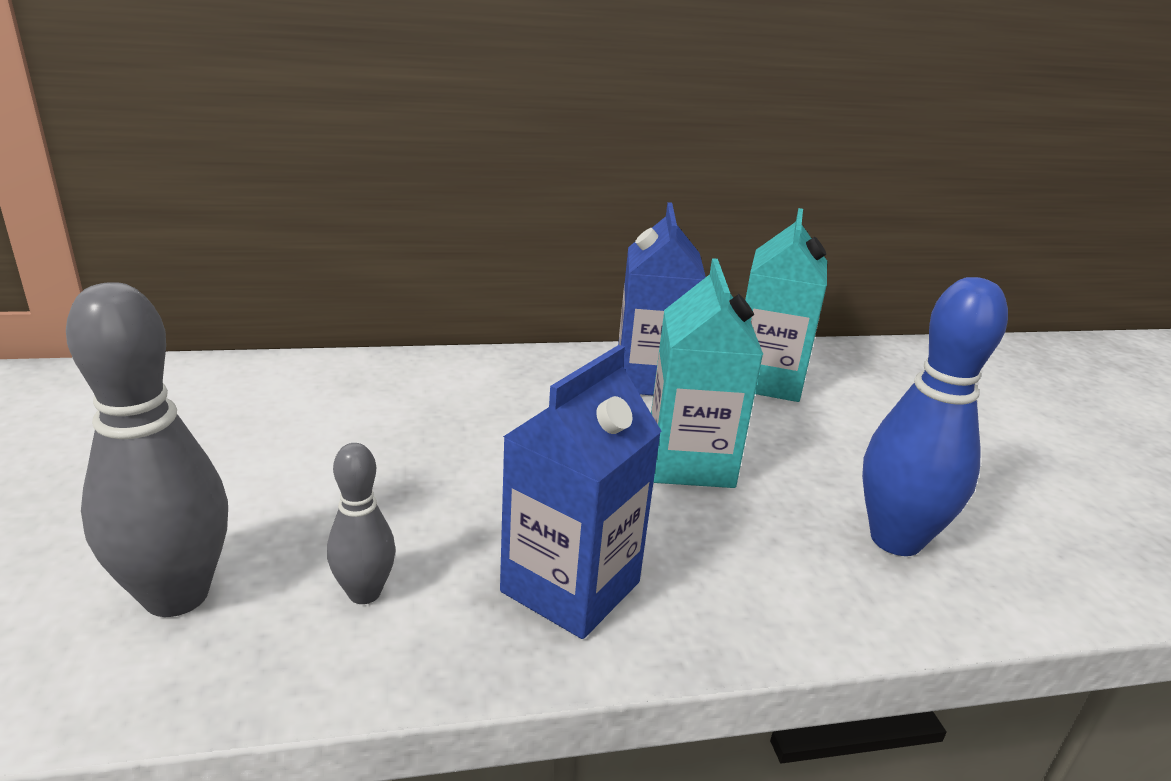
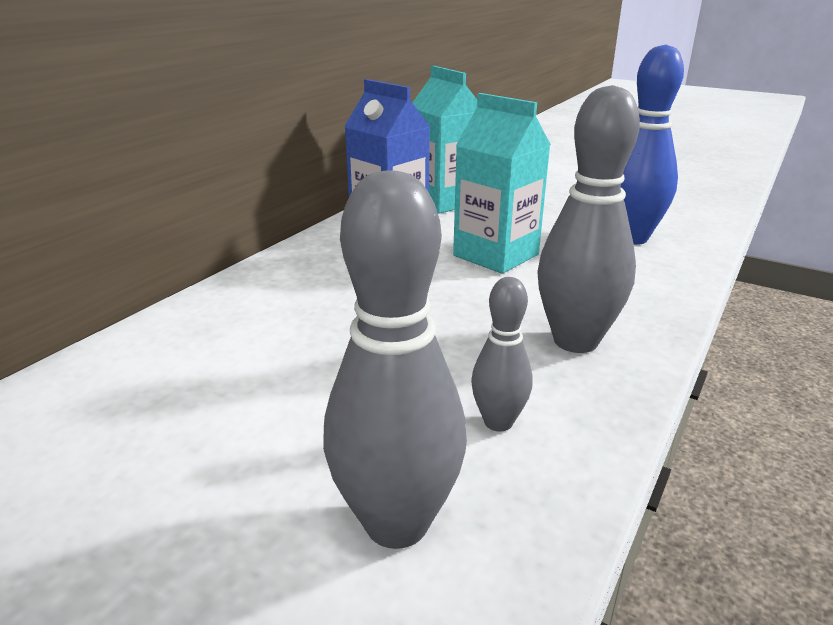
camera: 45 degrees left, 0 degrees up
blue carton [500,345,662,639] -> grey bowling pin [537,85,640,353]

